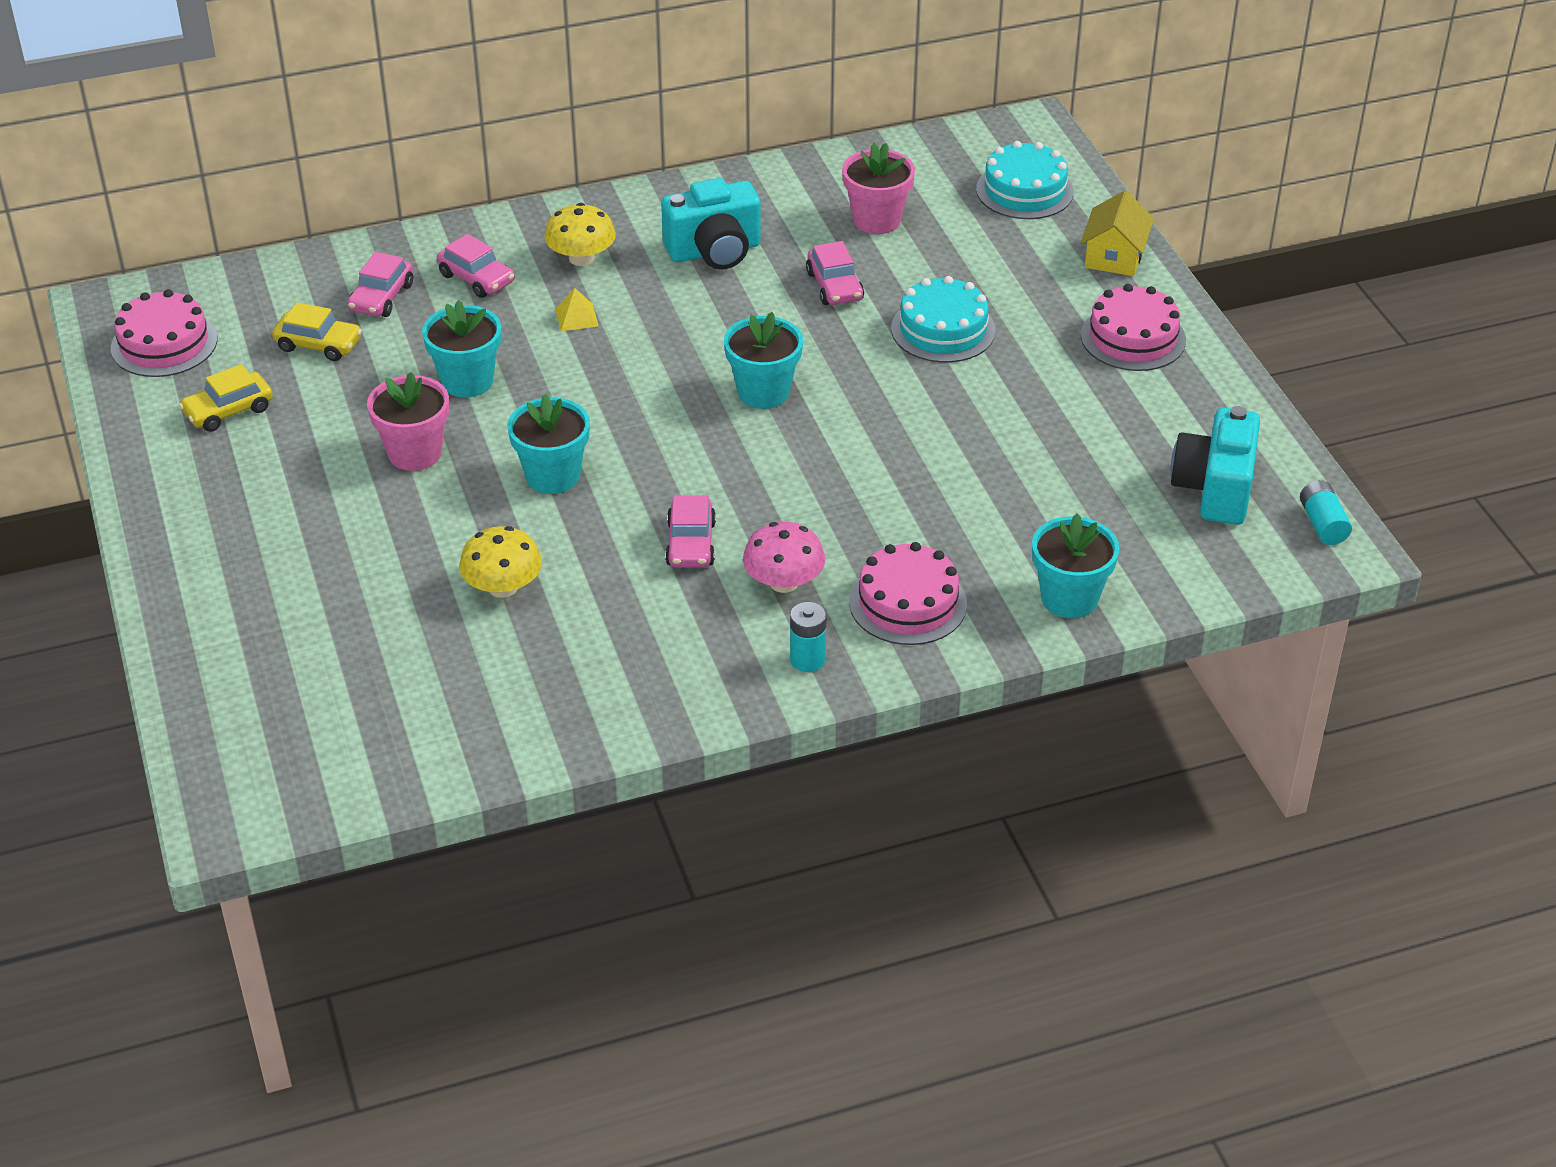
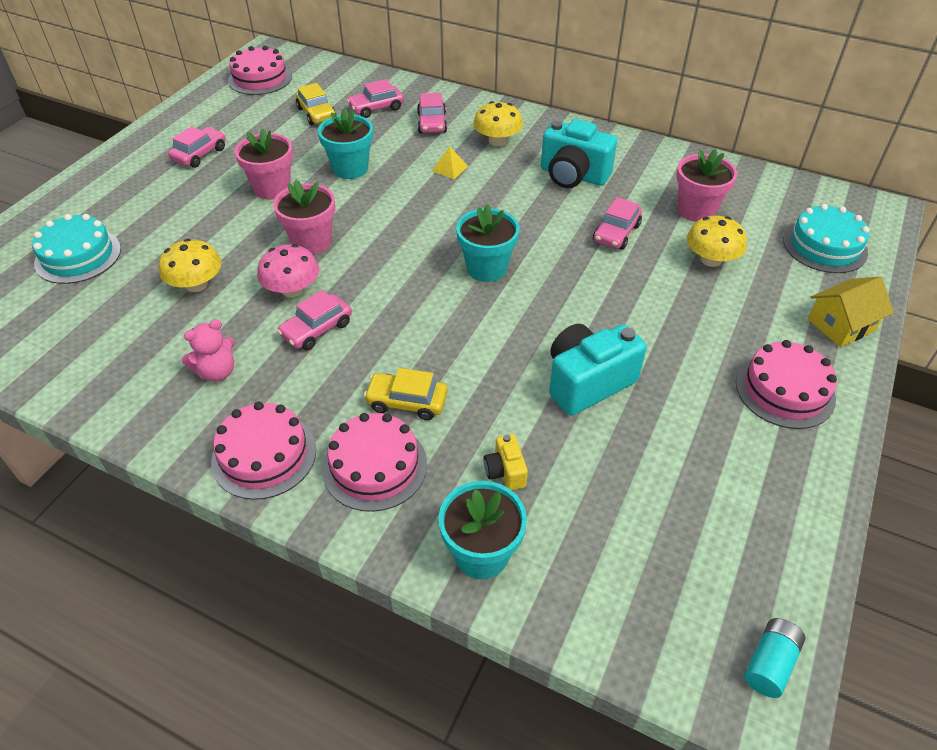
camera: 45 degrees right, 5 degrees up
yellow car [179,364,273,432] -> yellow car moved to [364,368,448,420]
turquoise flower pot [507,394,590,494] -> pink flower pot [273,179,335,255]
pink mushroom [743,522,825,593] -> pink mushroom moved to [257,244,319,297]
turquoise battery [790,602,826,672] -> pink cake [211,402,316,500]
turquoise cake [891,276,996,363] -> turquoise cake moved to [32,214,121,284]
turquoise camera [1171,406,1260,525] -> turquoise camera moved to [549,324,647,416]
none -> pink car [168,126,226,168]
none -> pink teddy bear [182,319,235,382]
none -> yellow camera [484,434,528,490]
none -> yellow mushroom [687,216,747,267]

